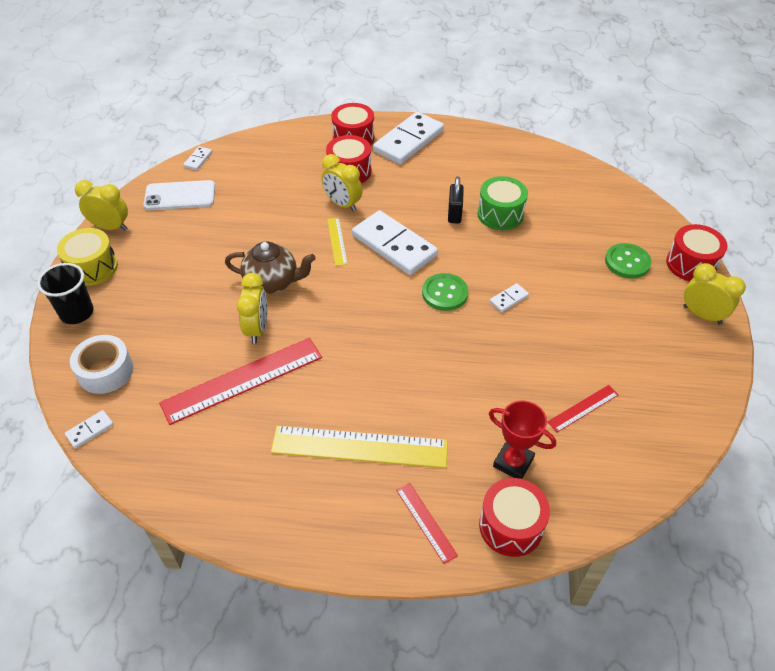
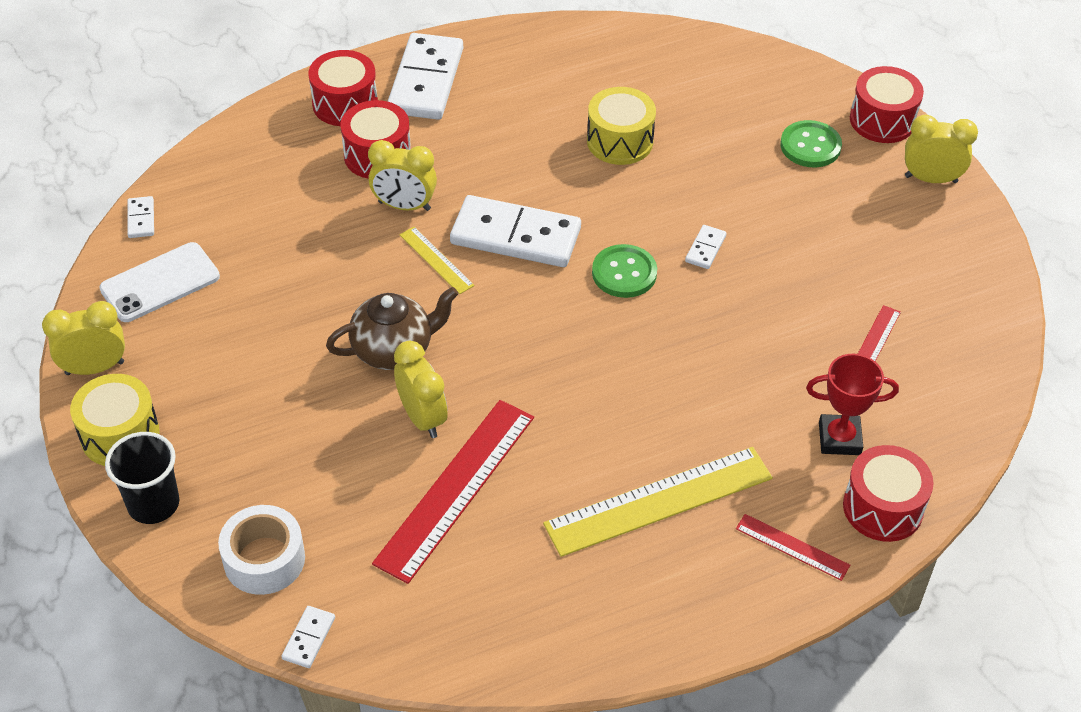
camera: 30 degrees left, 0 degrees up
black padlock [448,176,464,223] -> none
green drum [478,176,528,230] -> yellow drum [587,87,656,165]

